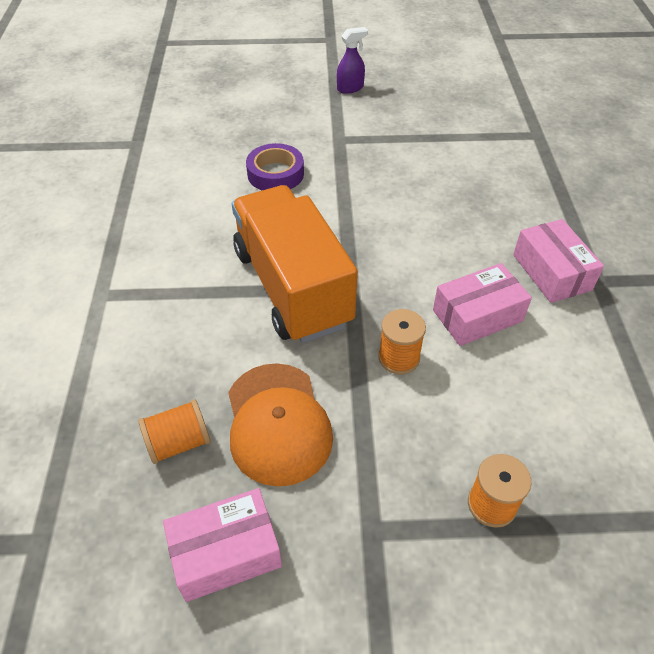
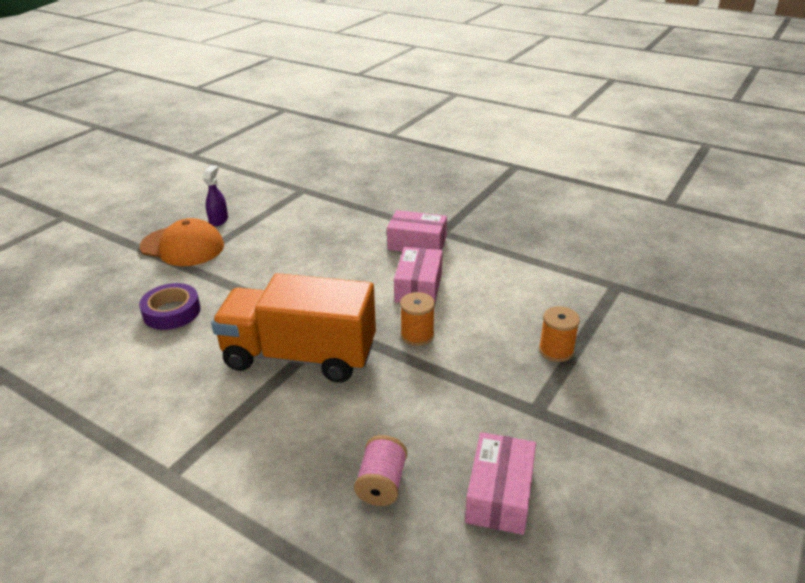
camera: 55 degrees left, 15 degrees down
orange spool [139,399,210,464] -> pink spool [354,435,407,506]
orange cap [228,363,333,487] -> orange cap moved to [140,218,224,266]
purple spray bottle [337,27,368,94] -> purple spray bottle moved to [203,165,228,227]

